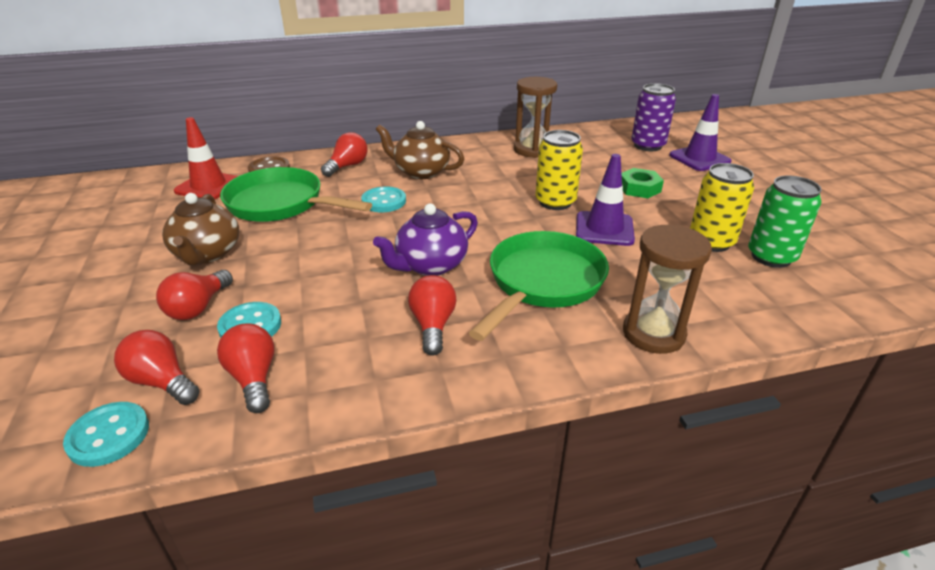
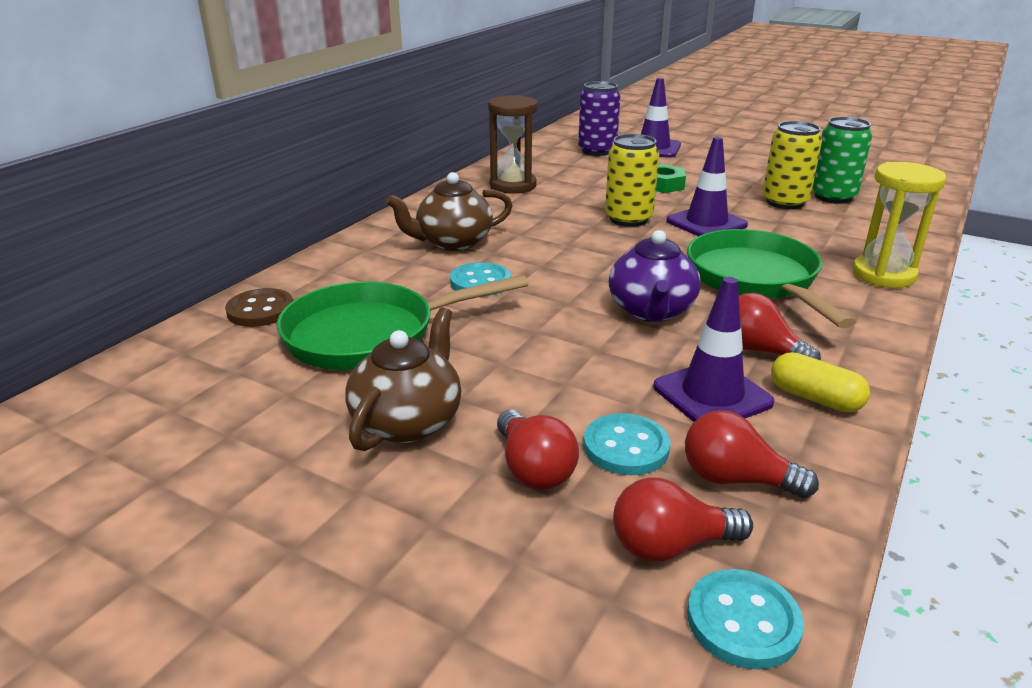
camera: 45 degrees left, 5 degrees down
brown teapot [162,193,239,266] -> brown teapot turned 105 degrees counterclockwise [345,307,461,451]
red traffic cone [174,117,238,199] -> none
red light bulb [321,132,368,177] -> none
brown hourglass [623,225,712,354] -> yellow hourglass [852,162,946,288]
none -> purple traffic cone [653,277,774,422]
none -> yellow capsule [771,352,870,412]

